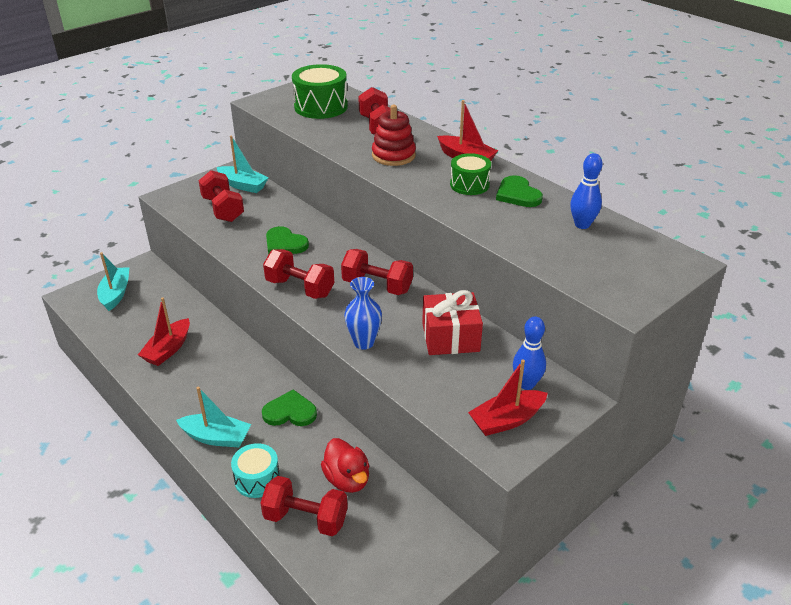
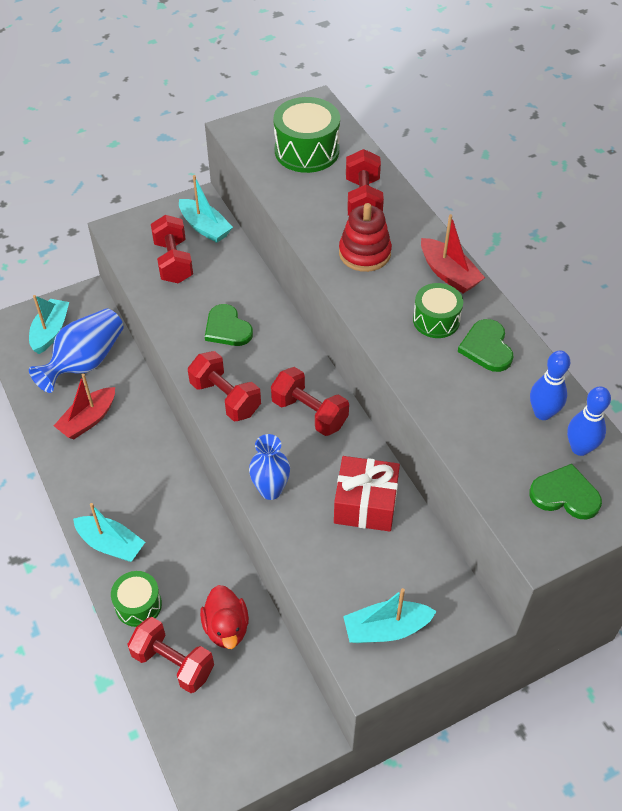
camera: 15 degrees right, 15 degrees up
turquoise drum [231,443,280,498] -> green drum [111,571,162,627]
green heart [262,389,317,426] -> green heart moved to [529,464,602,520]
red boat [468,359,548,436] -> turquoise boat [343,588,437,643]
blue bowling pin [513,317,546,390] -> blue bowling pin moved to [567,387,611,456]
none -> blue vase [29,308,124,393]

